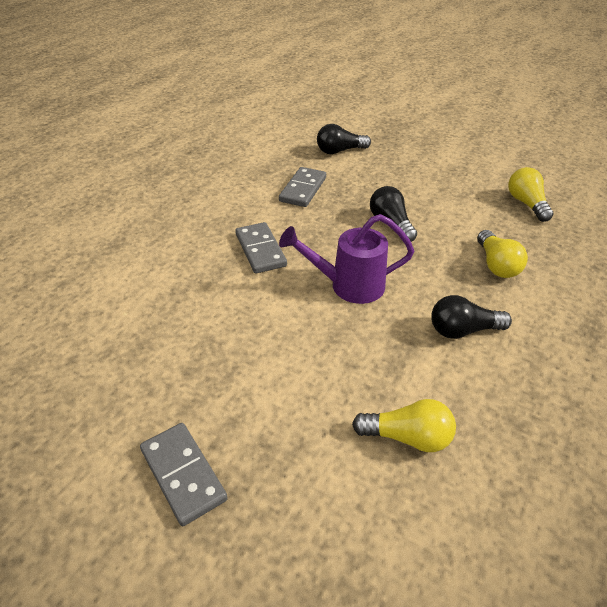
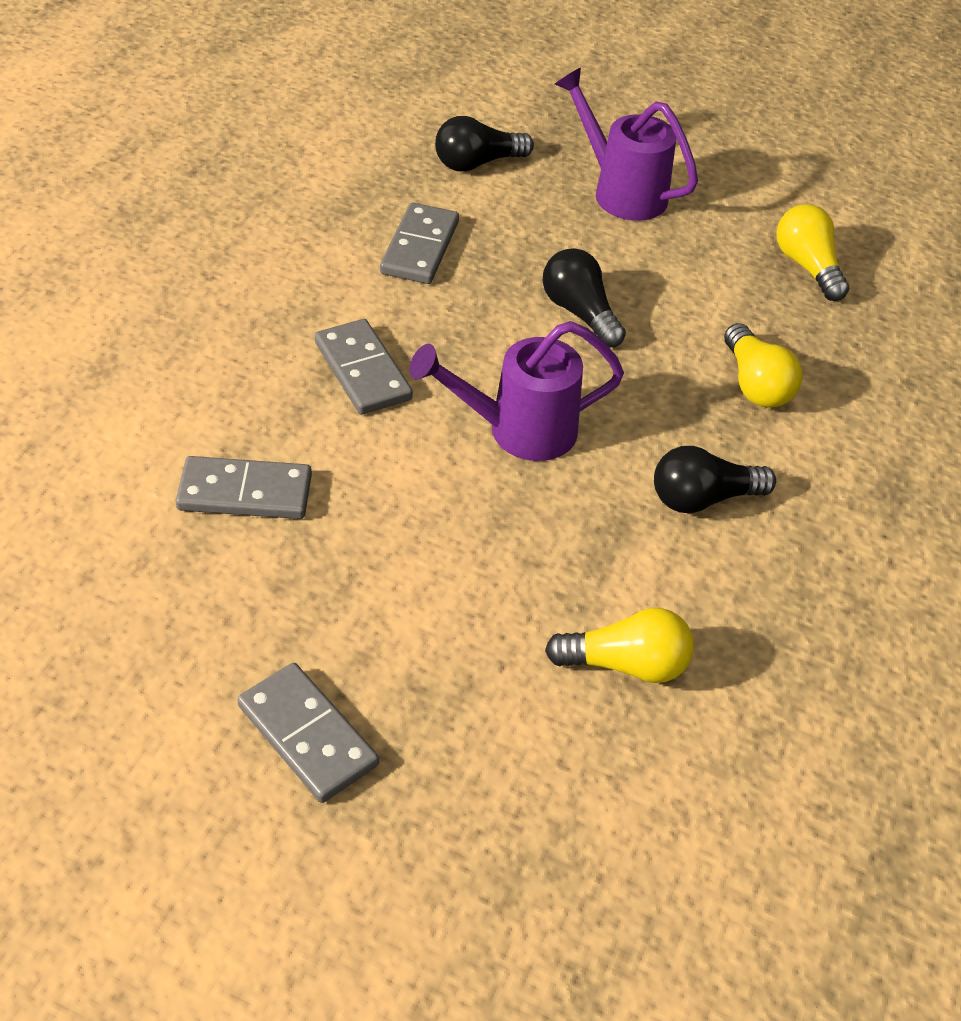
camera: 10 degrees left, 5 degrees up
none -> grey domino [175,456,312,519]
none -> purple watering can [555,68,698,221]

